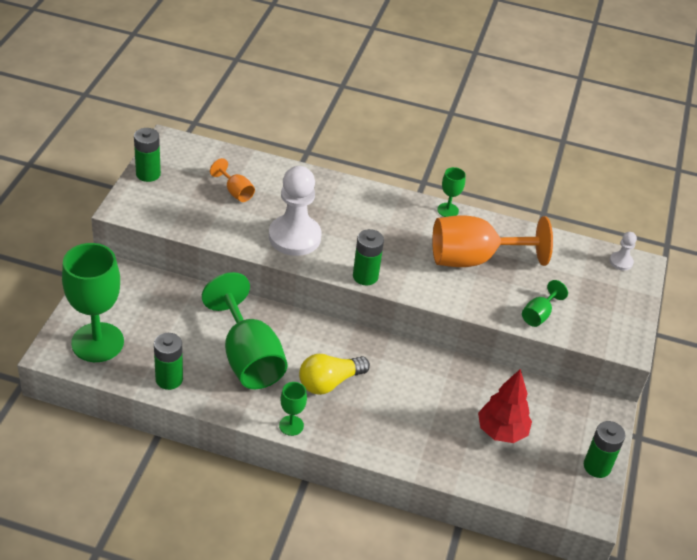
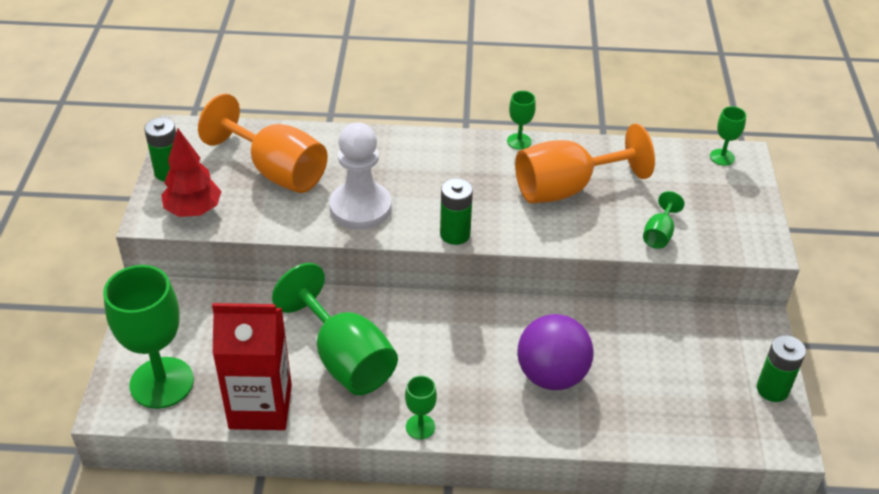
camera: 10 degrees left, 0 degrees up
green battery [154,333,183,390] -> red carton [212,303,292,430]
orange goblet [210,158,255,202] -> orange goblet [198,94,328,193], size x2.19
yellow light bulb [299,354,370,395] -> none
red tree [478,369,532,443] -> red tree moved to [161,128,222,217]
white pawn [610,232,637,271] -> green goblet [710,106,746,166]
none -> purple ball [517,314,594,390]

